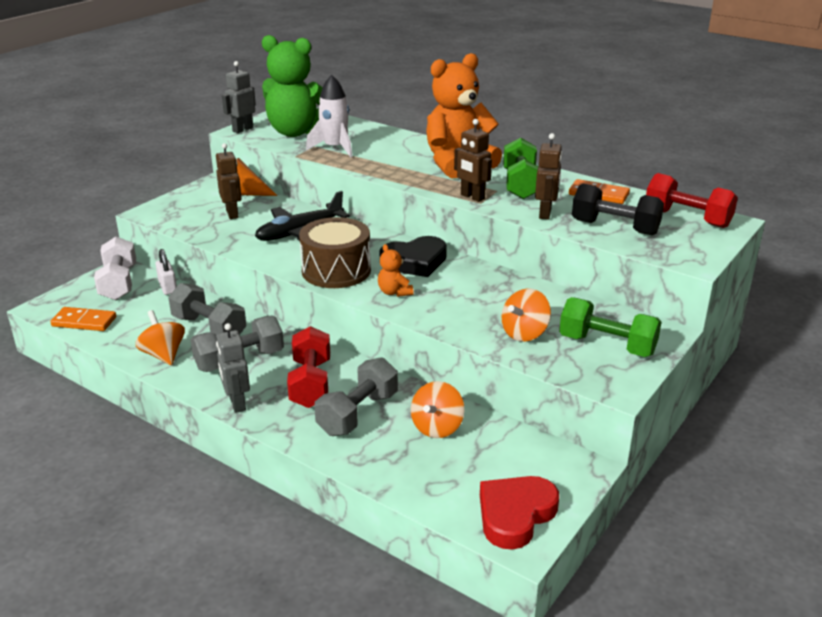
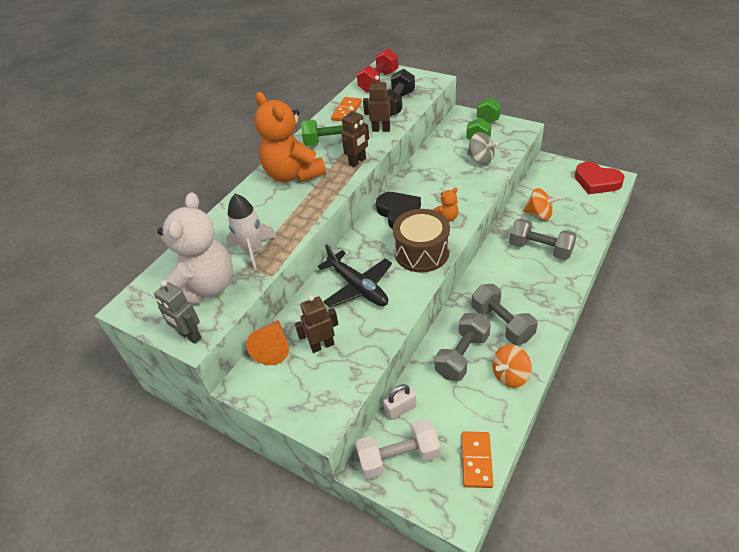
camera: 90 degrees left, 15 degrees up
grey robot [216,323,250,413] -> none
green teddy bear [262,35,322,137] -> white teddy bear [157,192,233,305]
red dumbbell [287,326,330,408] -> none
orange spinning top [502,289,551,342] -> grey spinning top [467,132,498,165]

